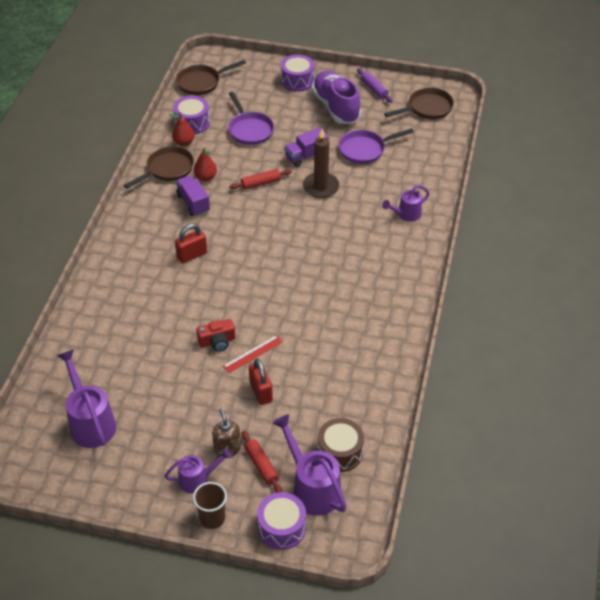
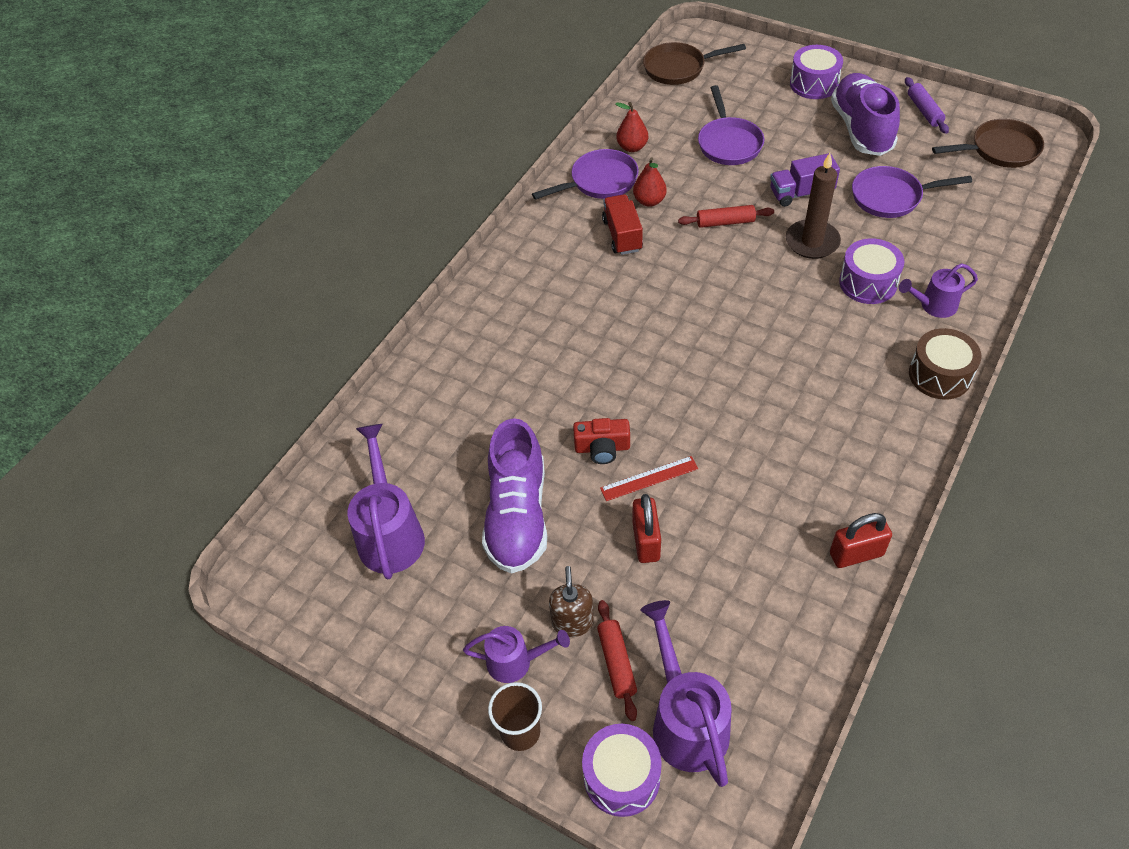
camera: 20 degrees right, 5 degrees up
brown pan [124,146,194,189] -> purple pan [532,149,639,200]
purple drum [173,96,210,134] -> purple drum moved to [839,238,905,304]
red padlock [175,224,207,263] -> red padlock moved to [830,513,892,568]
purple truck [176,175,210,216] -> red truck [602,194,643,255]
brown drum [318,418,364,472] -> brown drum moved to [909,328,981,399]
none -> purple shoe [482,418,547,574]

